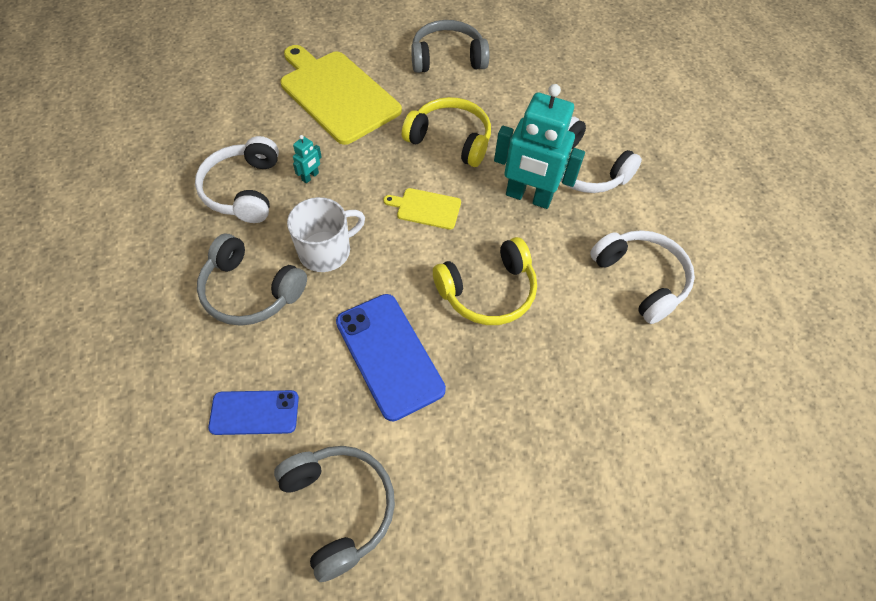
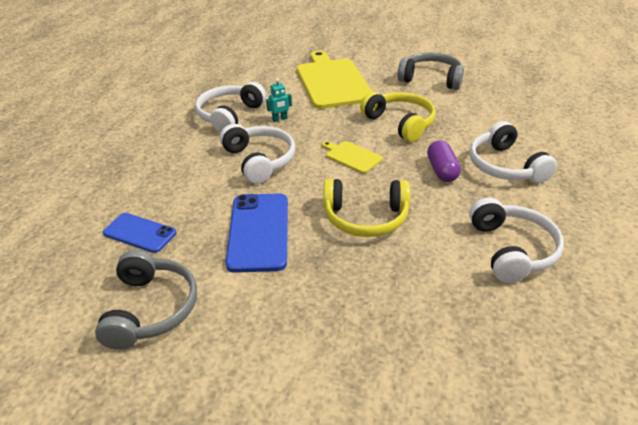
camera: 30 degrees right, 20 degrees down
grey headphones [197,234,307,326] -> none
white mug [287,197,365,272] -> white headphones [220,124,295,184]
turquoise robot [494,84,585,209] -> purple capsule [427,140,461,182]

